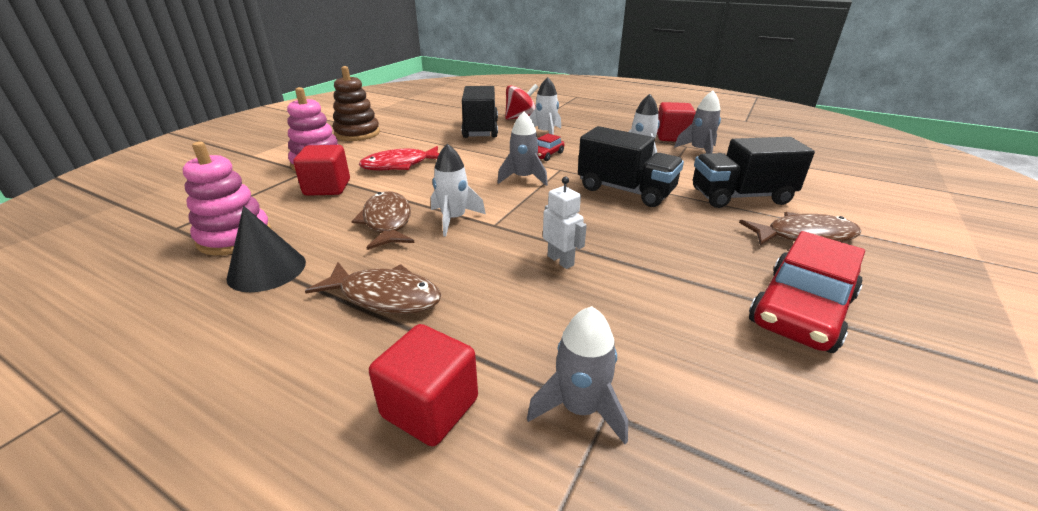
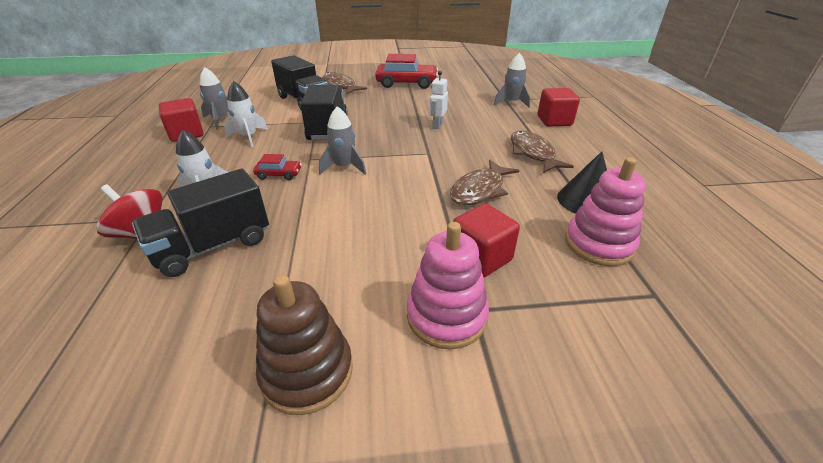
camera: 125 degrees left, 5 degrees up
red fish [359,146,439,171] -> none
white rocket [431,144,486,236] -> none

